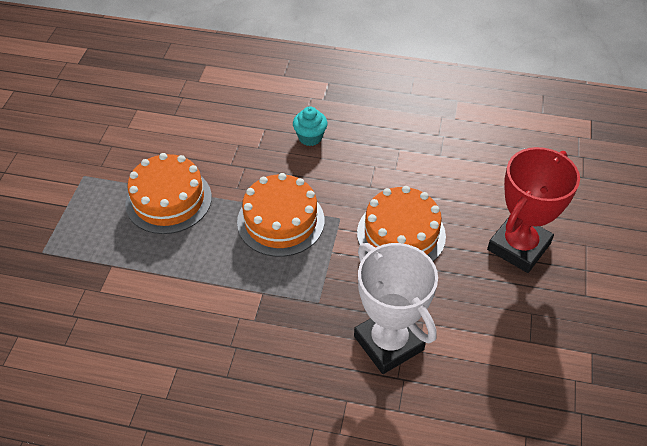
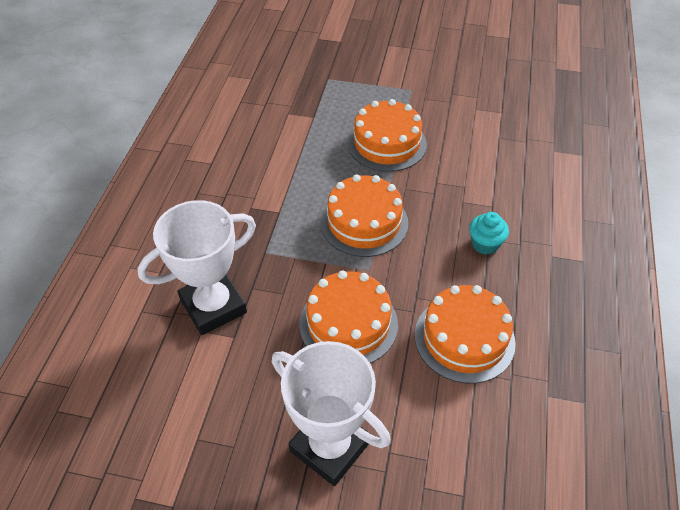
camera: 90 degrees right, 0 degrees up
red trophy [487,147,580,273] -> white trophy [272,341,391,486]
none -> orange cake [415,285,516,384]

